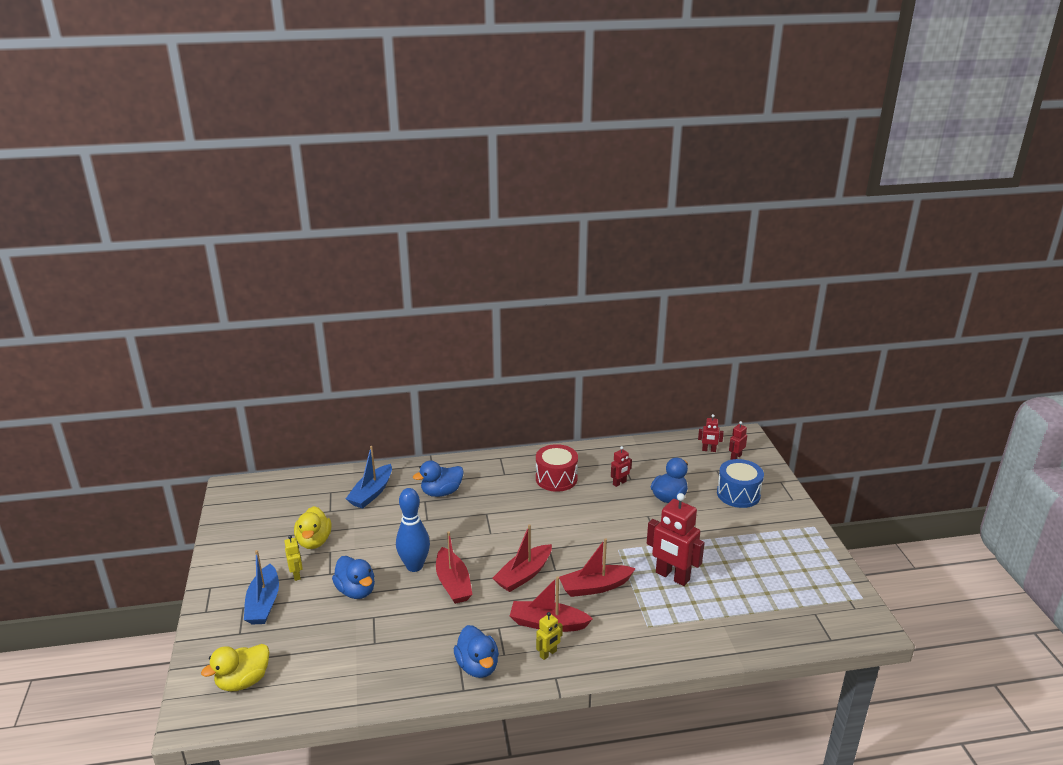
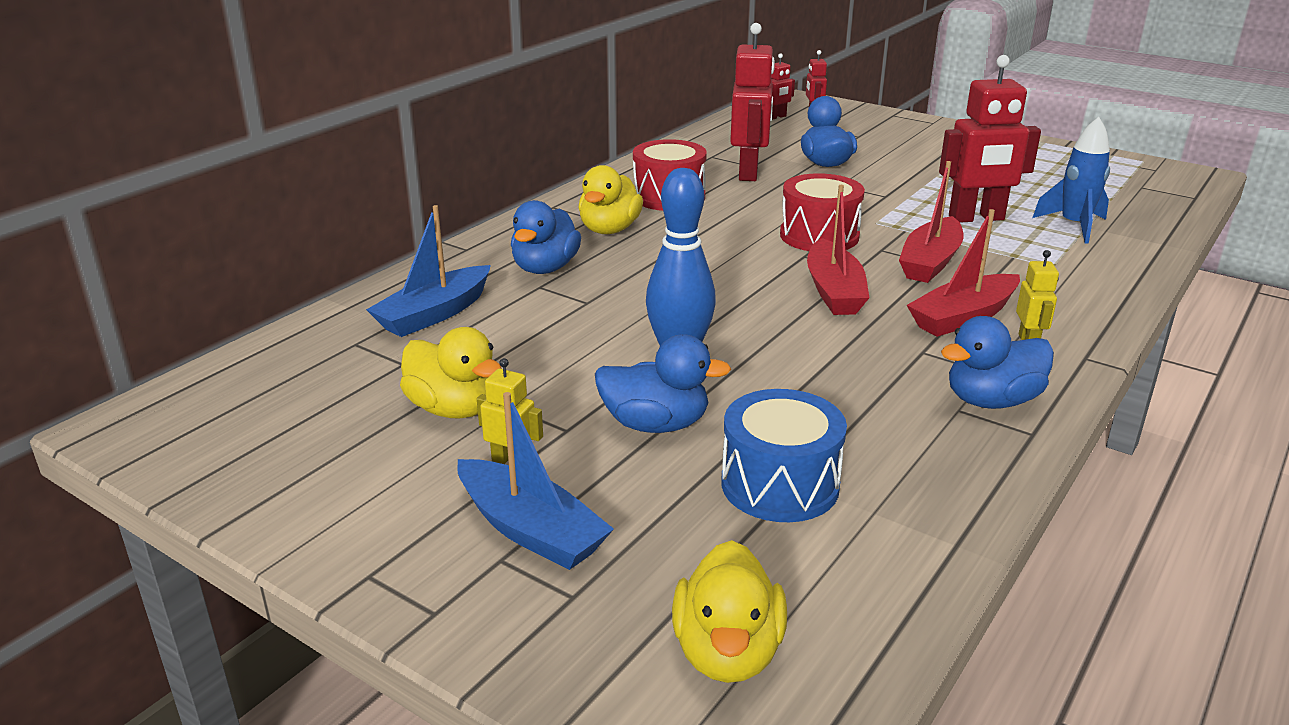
camera: 45 degrees left, 0 degrees up
blue boat [346,446,392,509] -> blue boat turned 60 degrees clockwise [366,205,491,337]
red boat [436,532,473,604] -> none
blue duck [454,625,499,678] -> blue duck turned 135 degrees clockwise [941,316,1054,409]
red robot [611,446,632,487] -> red robot [730,23,775,181], size x2.02
blue drum [717,459,764,508] -> blue drum moved to [721,389,847,522]
none -> yellow duck [578,165,643,234]
none -> red drum [780,173,865,251]
none -> blue rocket [1032,117,1110,244]

